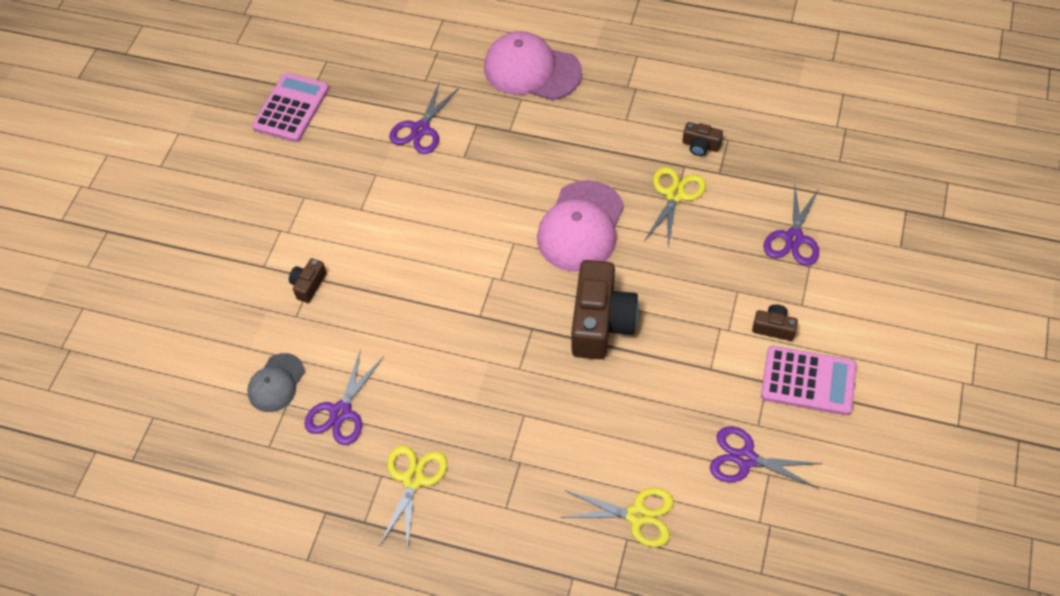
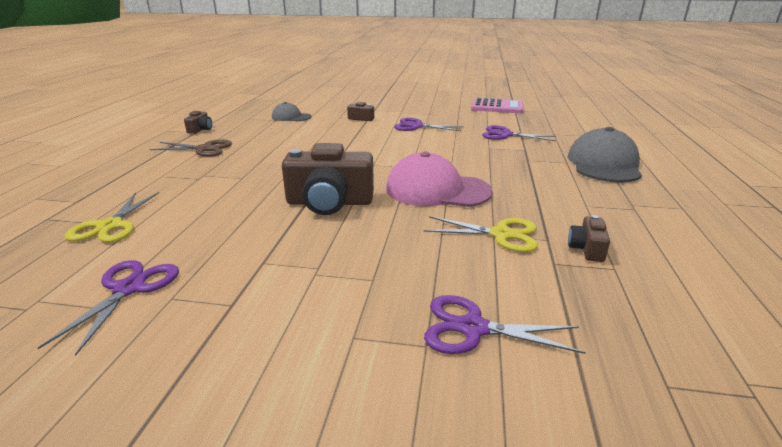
camera: 80 degrees right, 30 degrees down
purple scissors [304,349,384,445] -> purple scissors moved to [394,118,464,131]
yellow scissors [380,445,447,552] -> brown scissors [149,140,232,157]
pink cap [484,31,582,100] -> grey cap [568,127,642,182]
brown camera [752,304,798,341] -> brown camera moved to [184,111,212,134]
pink calculator [761,346,857,415] -> none

